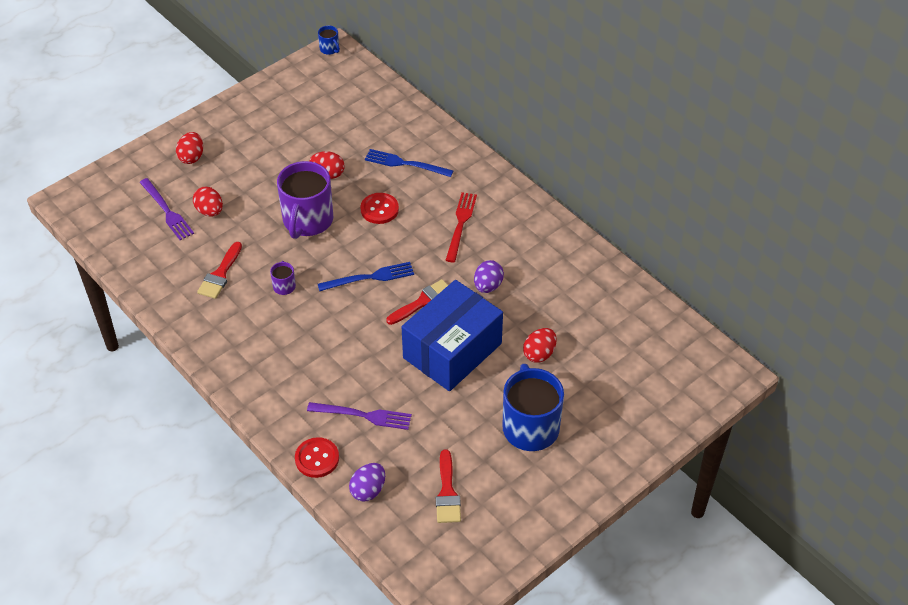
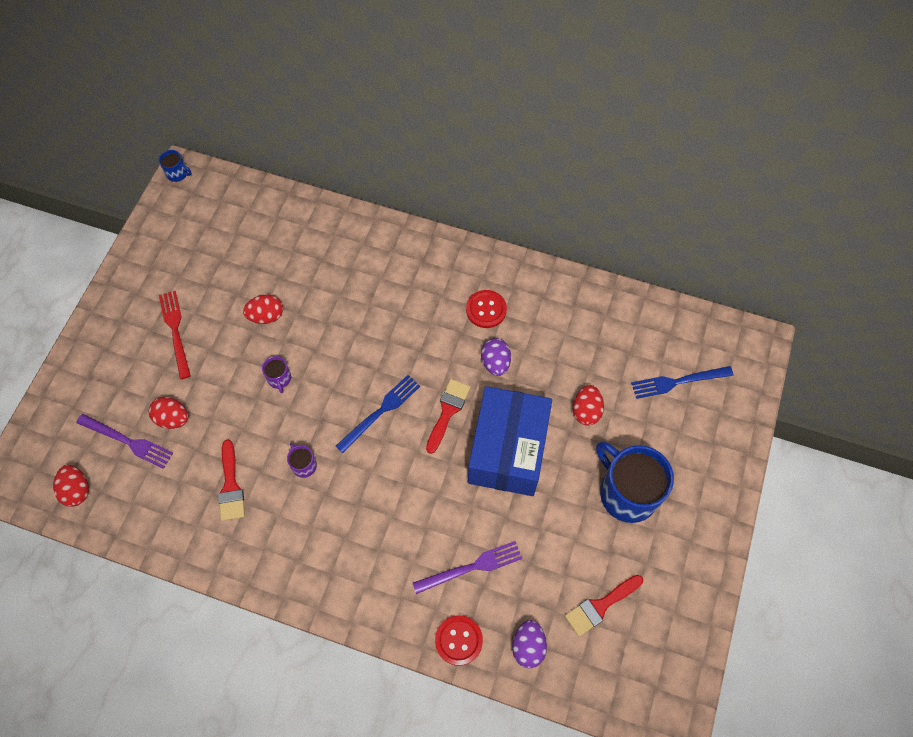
camera: 30 degrees left, 15 degrees up
red egg [176,132,203,164] -> red egg moved to [53,465,89,507]
purple mug [277,161,333,239] -> purple mug [262,356,291,393], size x0.43
red button [360,193,399,224] -> red button moved to [466,290,507,328]
blue fork [365,149,453,177] -> blue fork moved to [631,366,733,399]
red brush [436,449,461,523] -> red brush turned 90 degrees clockwise [565,575,643,636]
red fork [445,192,477,262] -> red fork moved to [159,291,191,379]

